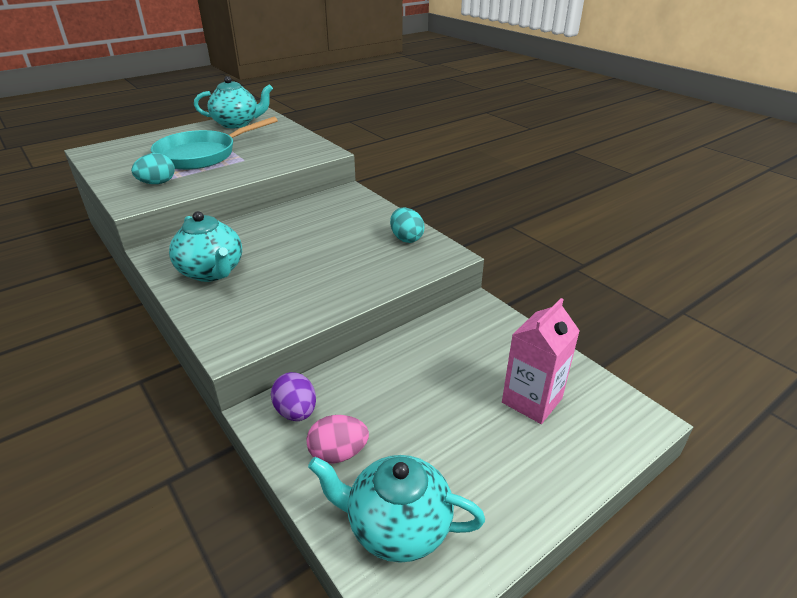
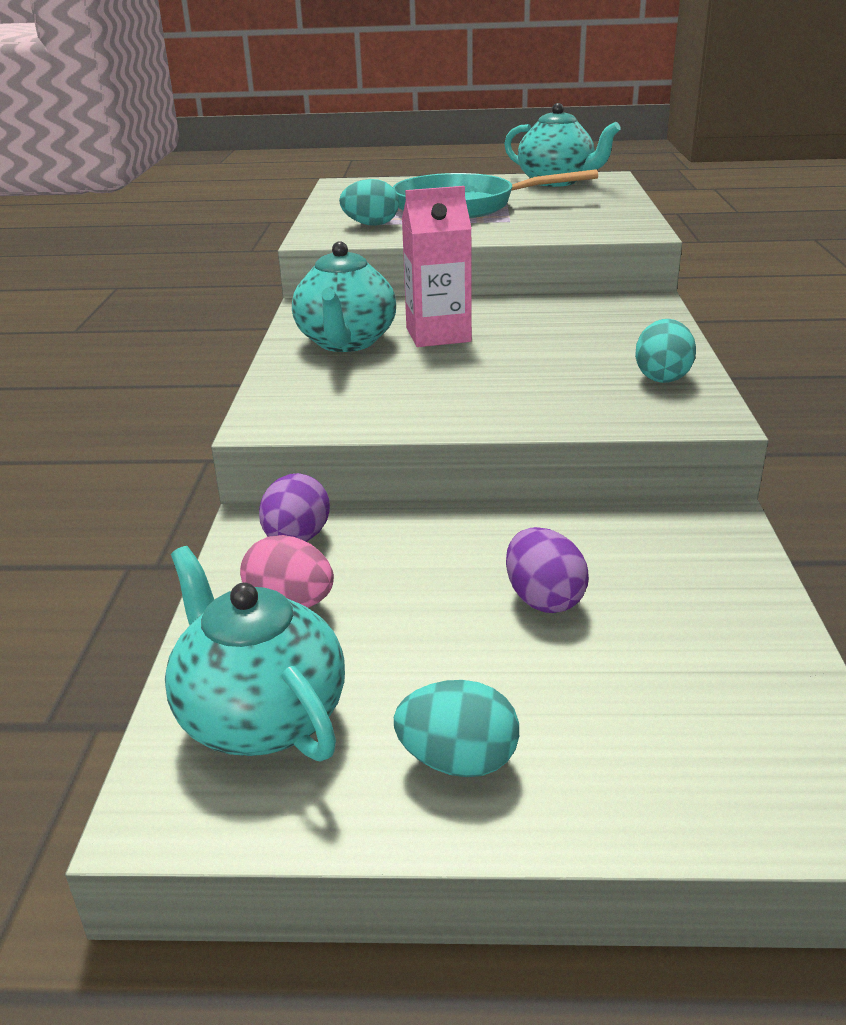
camera: 40 degrees right, 5 degrees down
pink carton [502,298,580,424] -> pink carton moved to [402,186,472,347]
none -> turquoise egg [394,680,519,777]
none -> purple egg [506,527,589,613]

